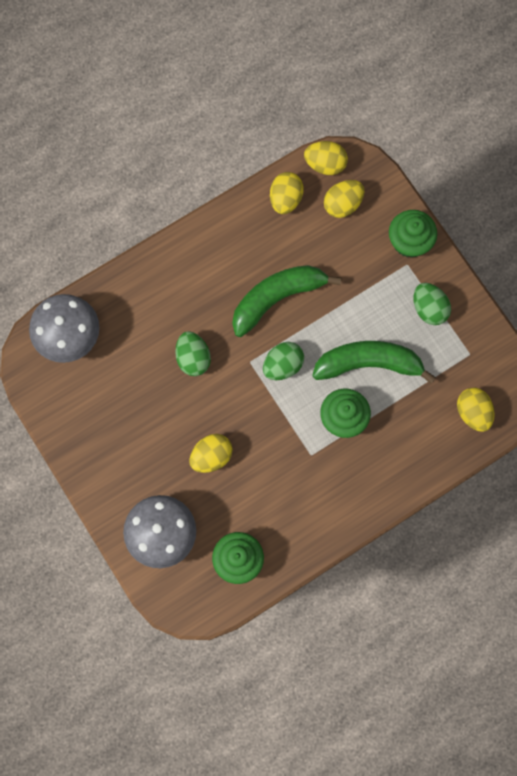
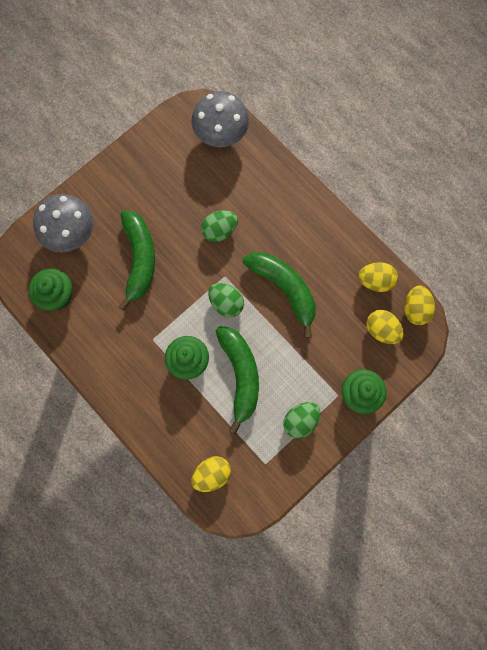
camera: 80 degrees right, 0 degrees up
yellow egg [189,434,233,473] -> green banana [119,210,155,311]

